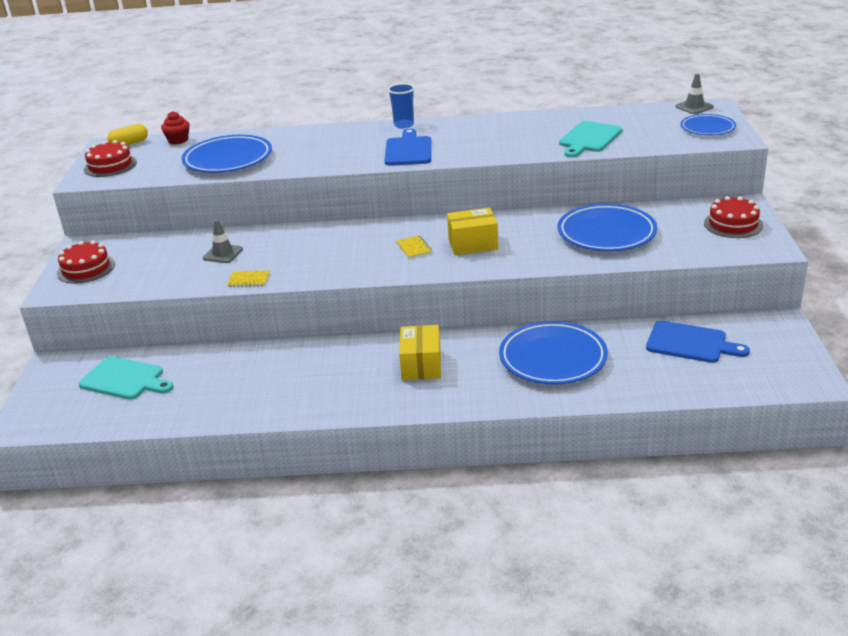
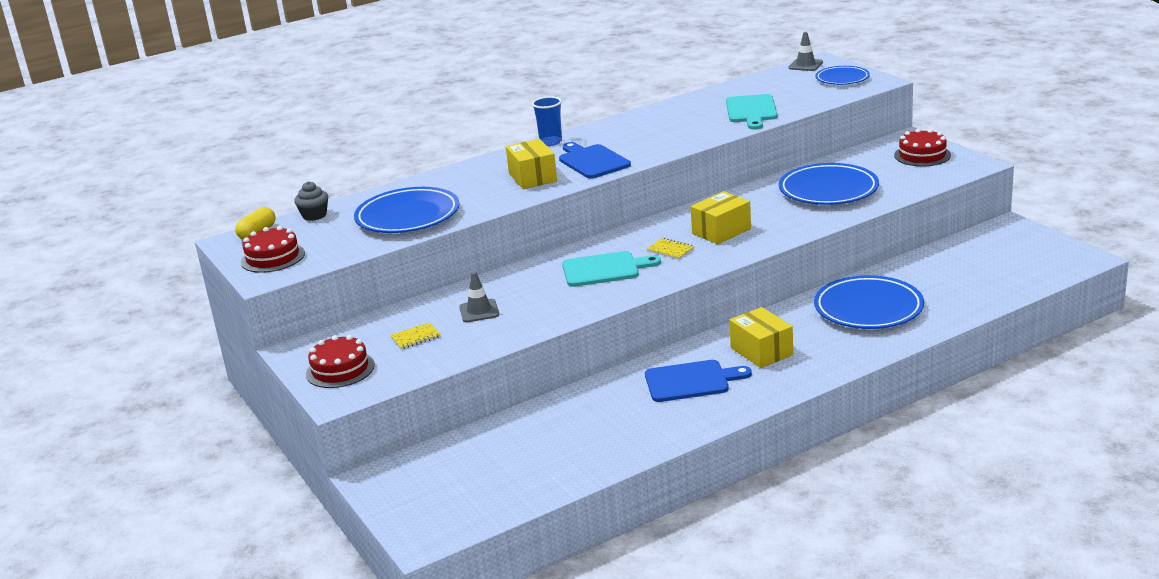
camera: 30 degrees left, 5 degrees down
turquoise cutting board [78,356,173,400] -> turquoise cutting board moved to [562,251,661,287]
red cupcake [161,111,190,144] -> grey cupcake [294,181,328,221]
yellow notebook [227,271,270,287] -> yellow notebook moved to [390,323,441,349]
blue cutting board [646,321,750,363] -> blue cutting board moved to [645,360,752,402]
none -> yellow box [506,139,557,189]

